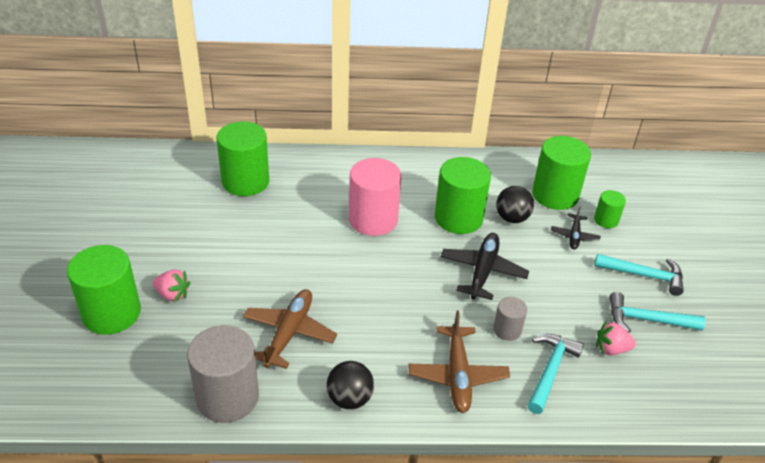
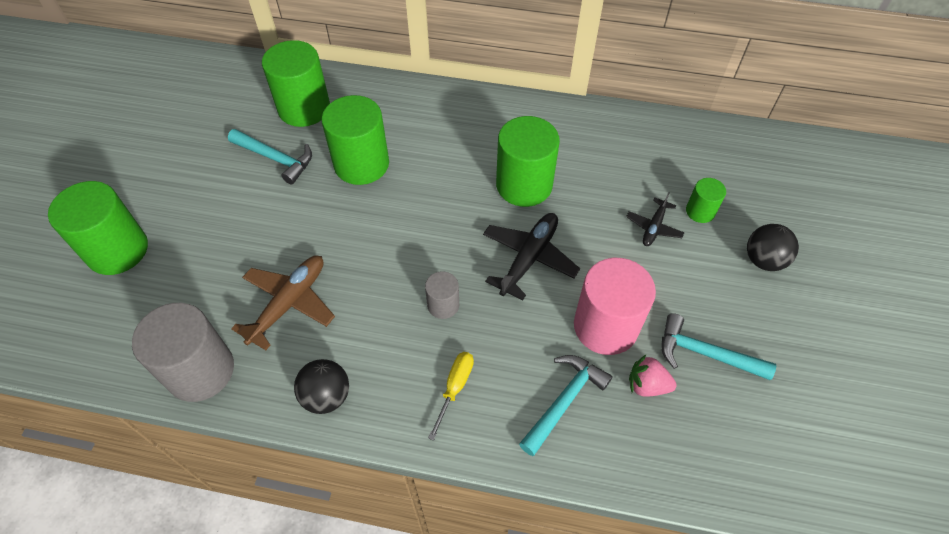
camera: 15 degrees right, 15 degrees up
pink strawberry [153,269,190,302] -> none
pink cylinder [349,158,401,236] -> pink cylinder moved to [574,258,656,355]
brown plane [408,310,510,413] -> yellow screwdriver [428,352,474,441]
grey cylinder [493,297,527,341] -> grey cylinder moved to [425,271,459,319]
black ball [496,186,534,223] -> black ball moved to [747,224,799,271]
green cylinder [532,136,591,210] -> green cylinder moved to [322,95,389,185]
turquoise hammer [594,254,684,296] -> turquoise hammer moved to [228,129,312,185]

